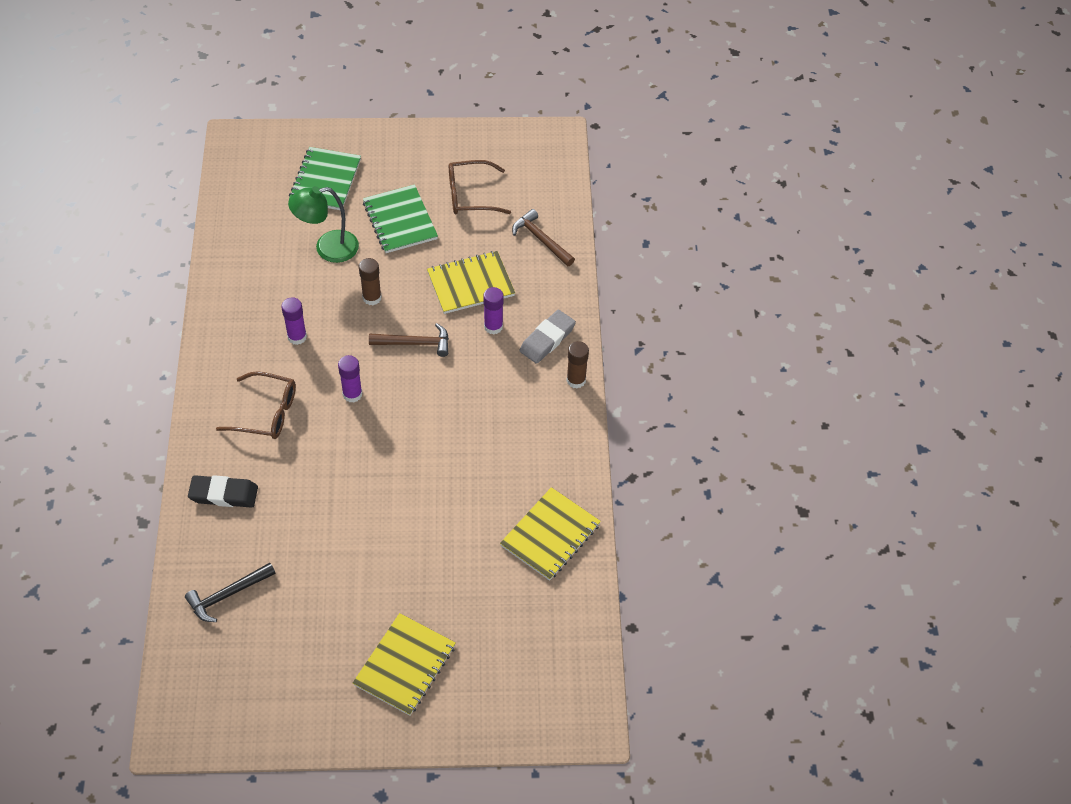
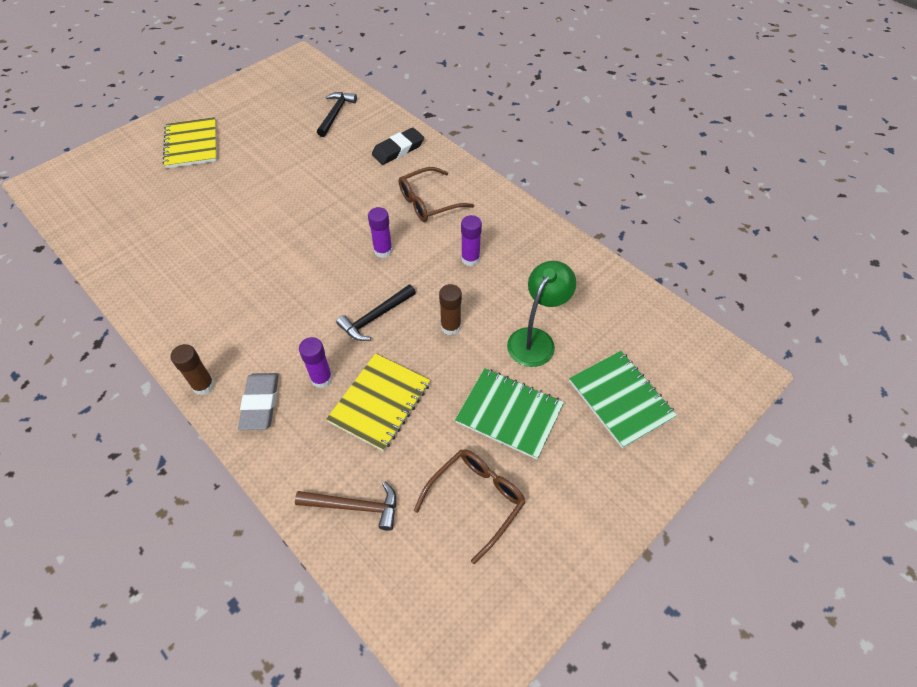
camera: 140 degrees right, 0 degrees up
brown hammer [369,323,449,357] -> black hammer [336,284,416,341]
yellow notebook [500,487,601,581] -> none

